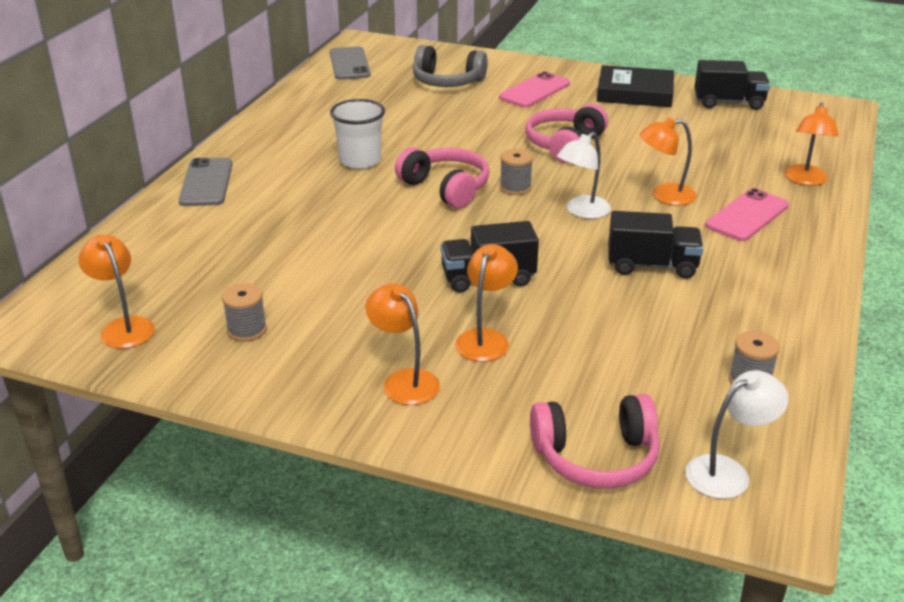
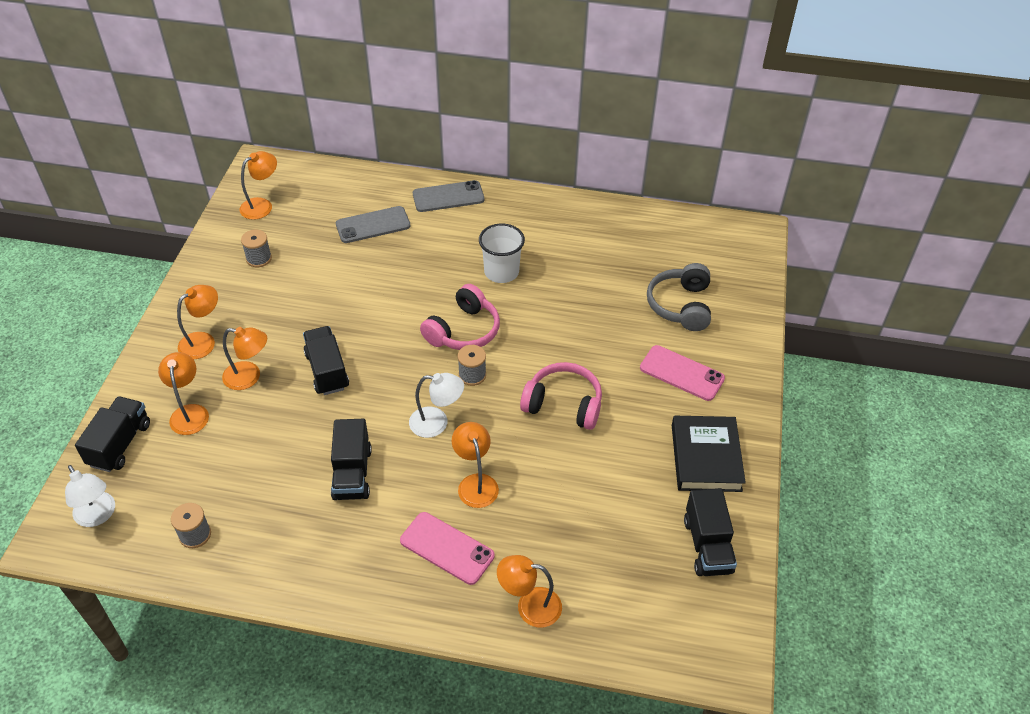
camera: 80 degrees right, 15 degrees up
grey phone [330,47,371,80] -> grey phone moved to [336,206,410,243]
pink headphones [530,394,660,488] -> black truck [75,396,150,472]
white lamp [557,132,611,219] -> white lamp turned 150 degrees clockwise [409,373,464,438]
none -> orange lamp [158,352,209,435]

